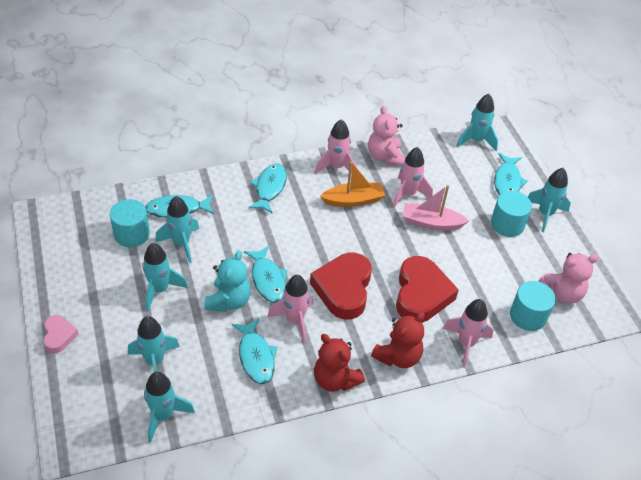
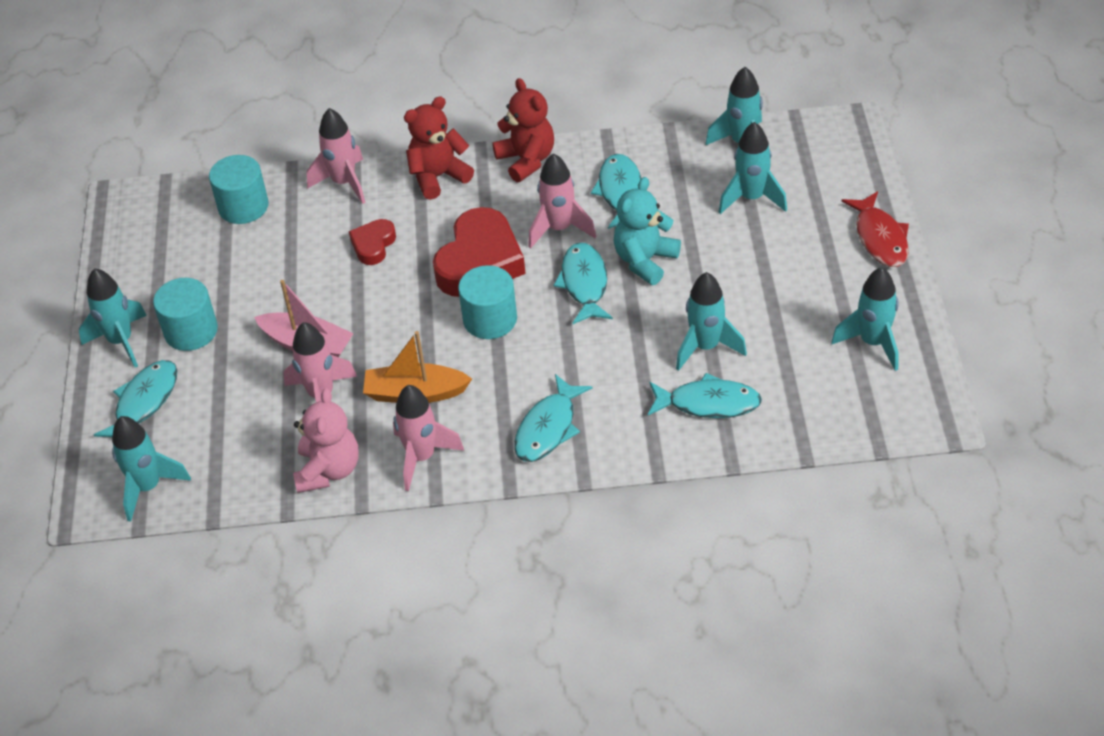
camera: 160 degrees left, 0 degrees up
pink heart [43,315,79,353] -> red fish [841,191,909,267]
turquoise cylinder [110,199,150,247] -> turquoise cylinder moved to [458,265,517,339]
turquoise rocket [142,243,188,311] -> turquoise rocket moved to [831,267,899,371]
red heart [396,256,459,323] -> red heart [349,219,396,265], size x0.52
pink teddy bear [539,253,599,304] -> none

